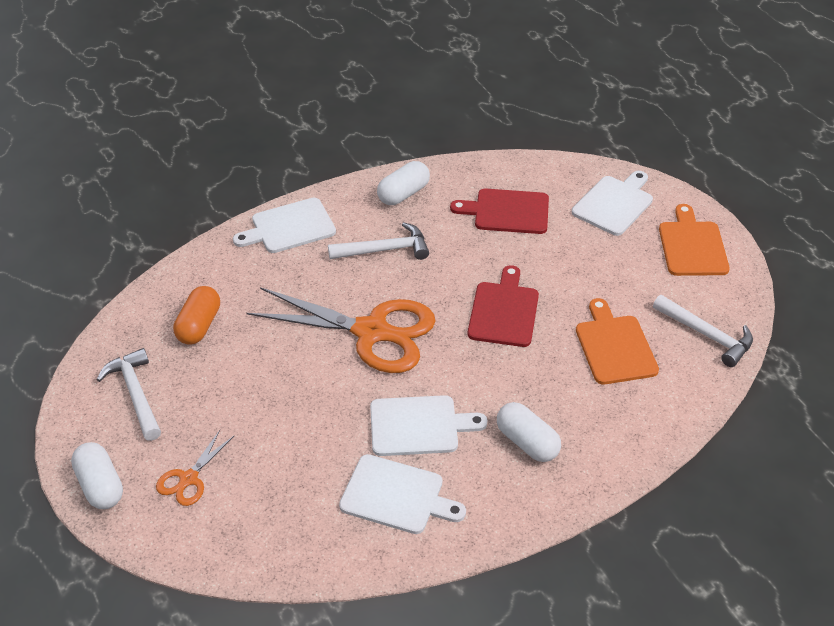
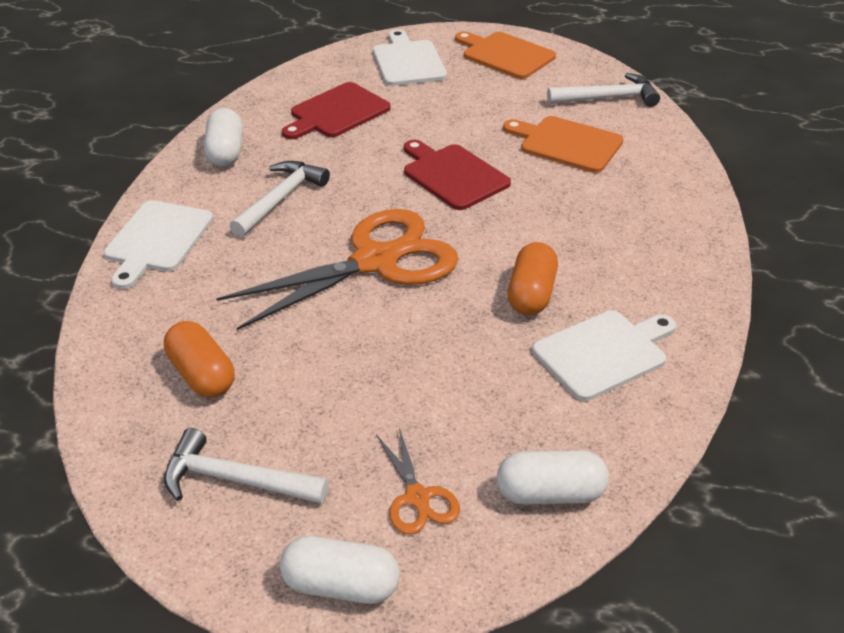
camera: 50 degrees left, 5 degrees down
white cutting board [370,395,487,456] -> orange capsule [507,242,558,315]
white capsule [497,402,561,462] -> white capsule moved to [497,450,609,505]

